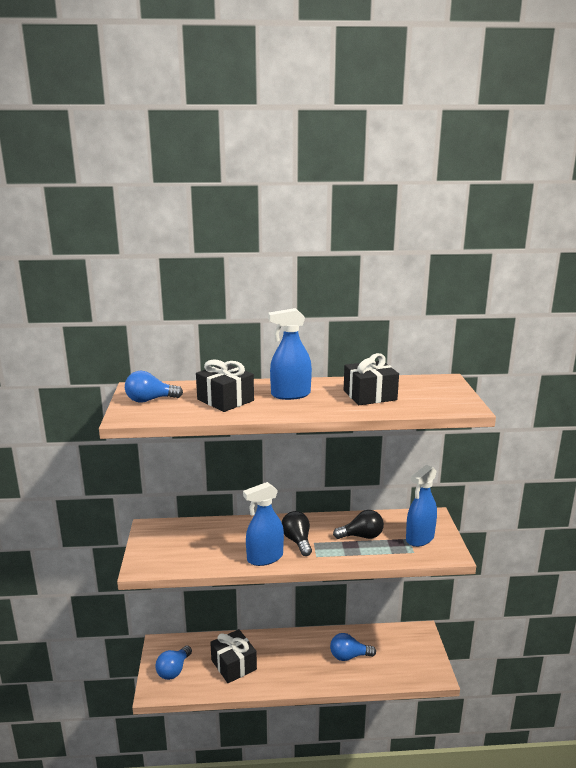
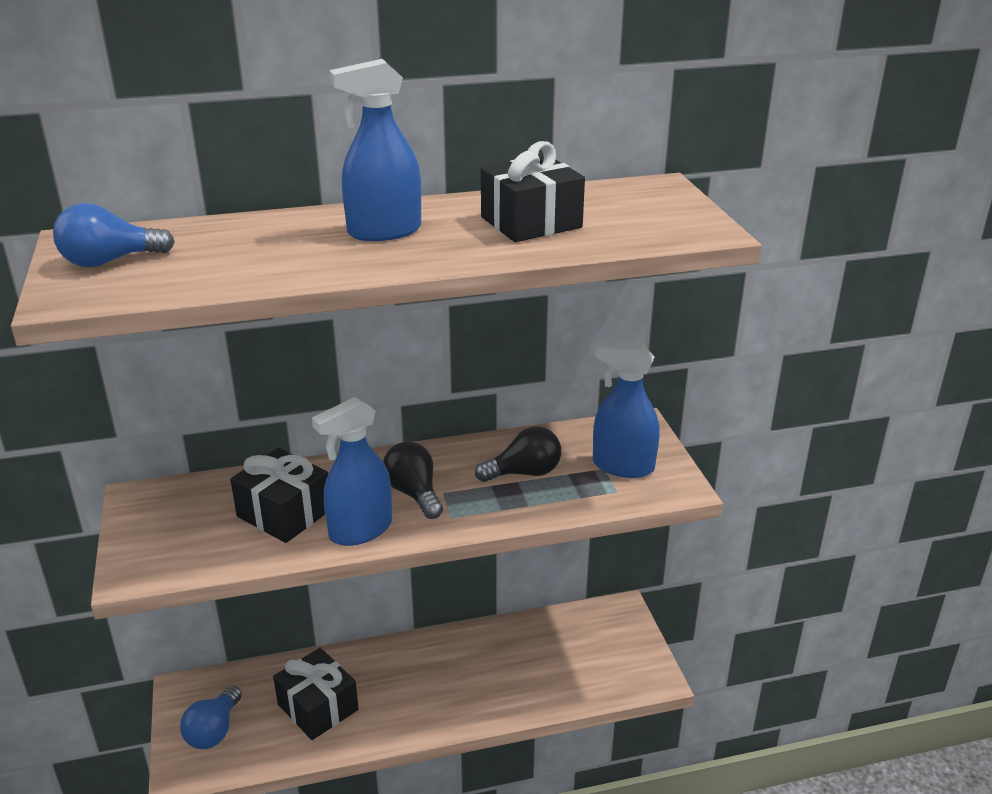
camera: 10 degrees left, 10 degrees up
black gift [196,359,254,412] -> black gift moved to [230,448,328,543]
blue light bulb [330,633,376,661] -> none
blue spray bottle [406,465,437,547] -> blue spray bottle turned 75 degrees clockwise [593,341,660,478]

